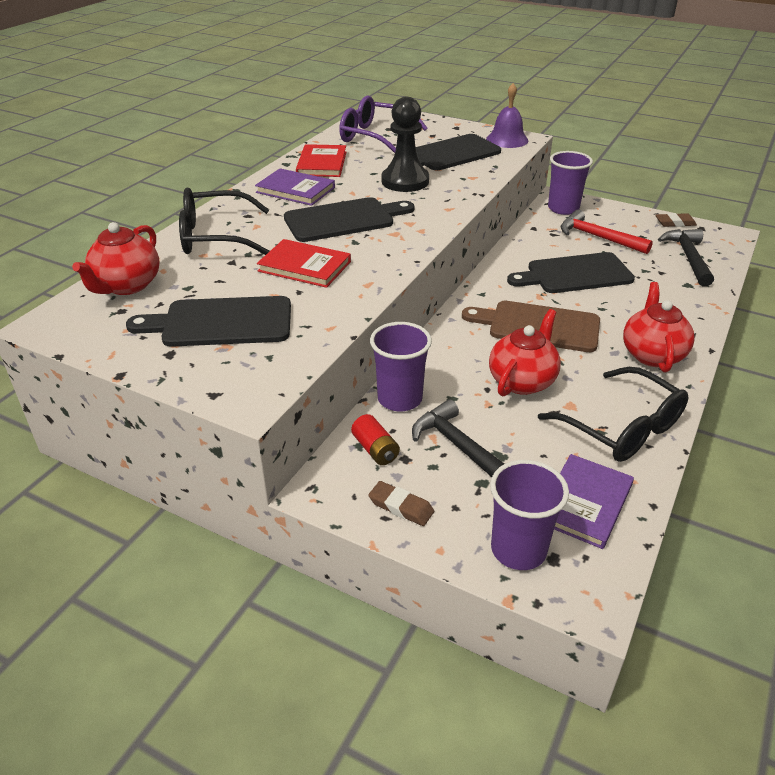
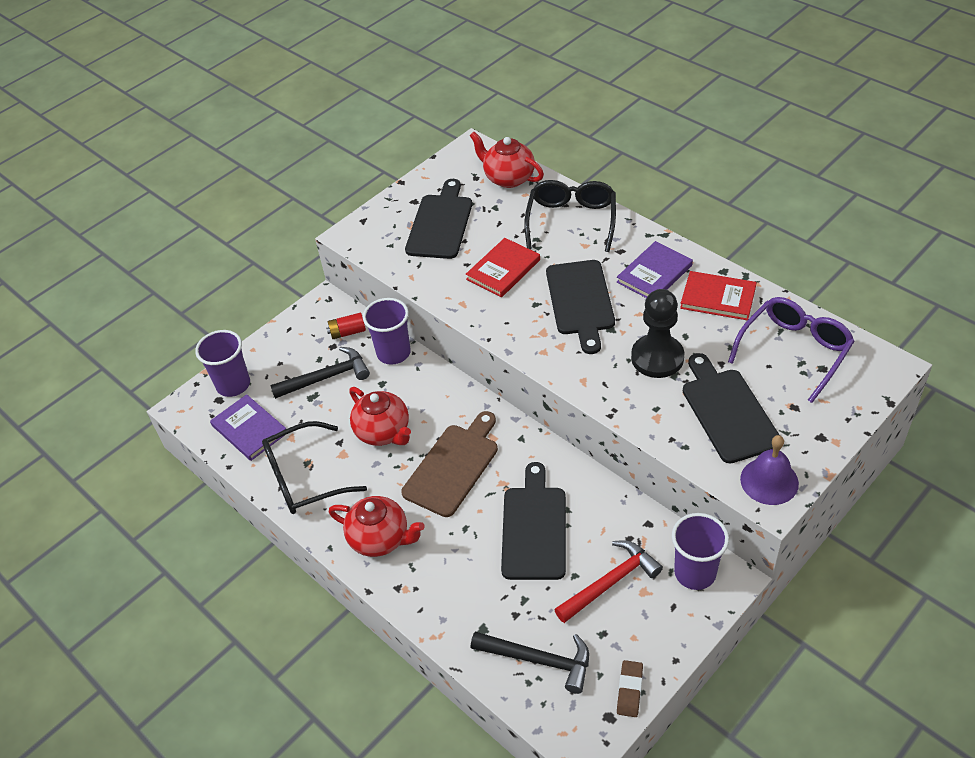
camera: 110 degrees right, 10 degrees up
brown eraser [368,481,434,526] -> none

